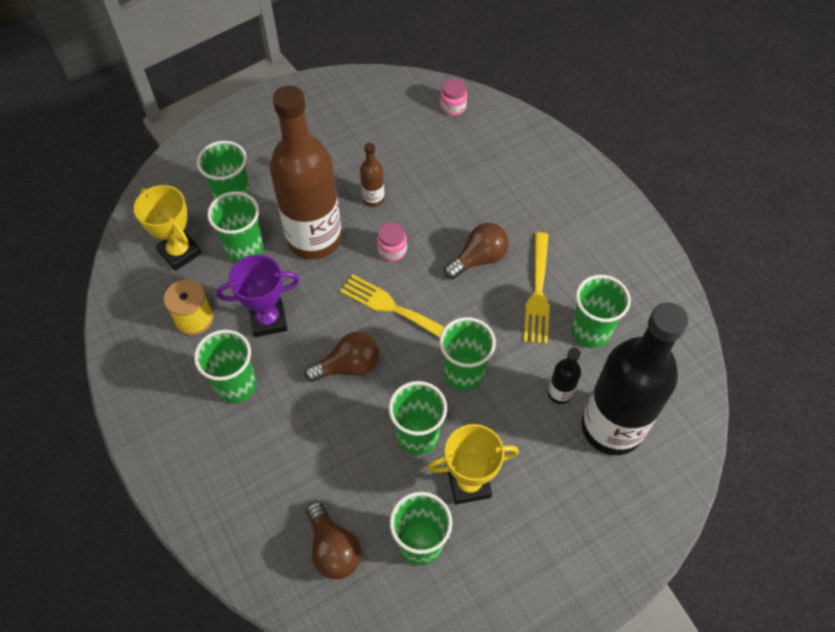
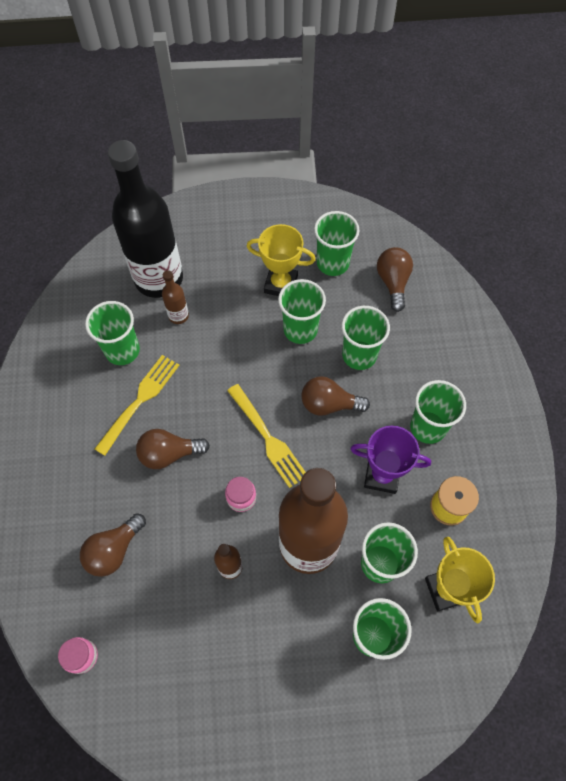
camera: 155 degrees left, 5 degrees up
green cup [440,317,496,391] -> green cup moved to [342,306,390,370]
black bottle [548,347,581,404] -> brown bottle [162,270,189,324]
none -> brown light bulb [80,513,146,577]

